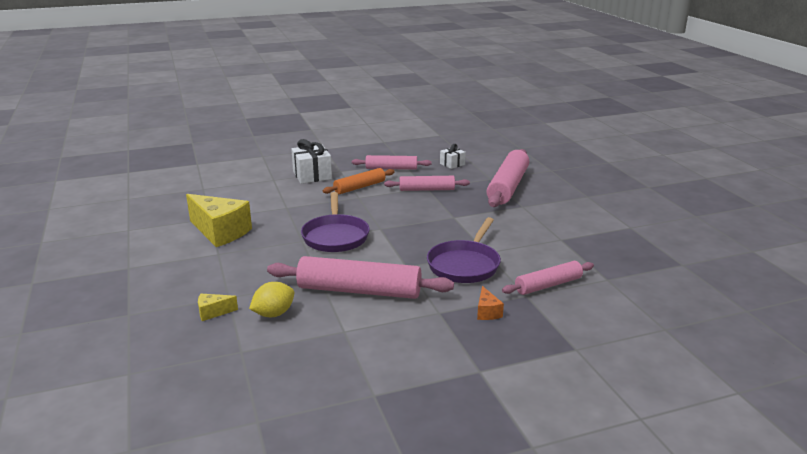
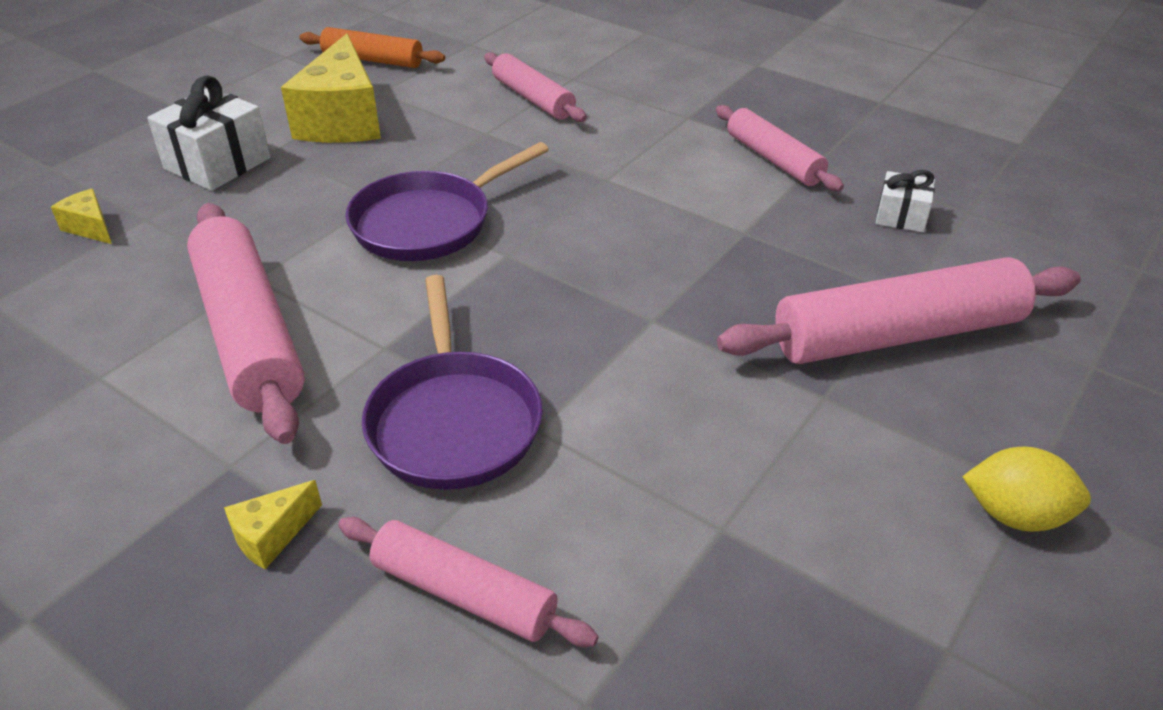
camera: 55 degrees right, 15 degrees up
yellow lemon [249,282,294,317] -> yellow lemon moved to [962,447,1091,532]
white gift [291,139,332,184] -> white gift moved to [147,76,270,191]
orange rolling pin [323,168,395,194] -> orange rolling pin moved to [299,27,445,68]
pink rolling pin [384,176,470,191] -> pink rolling pin moved to [484,52,587,122]
purple pan [427,217,501,283] -> purple pan turned 90 degrees counterclockwise [362,275,543,490]
orange cheese [477,286,504,320] -> yellow cheese [224,480,322,569]

